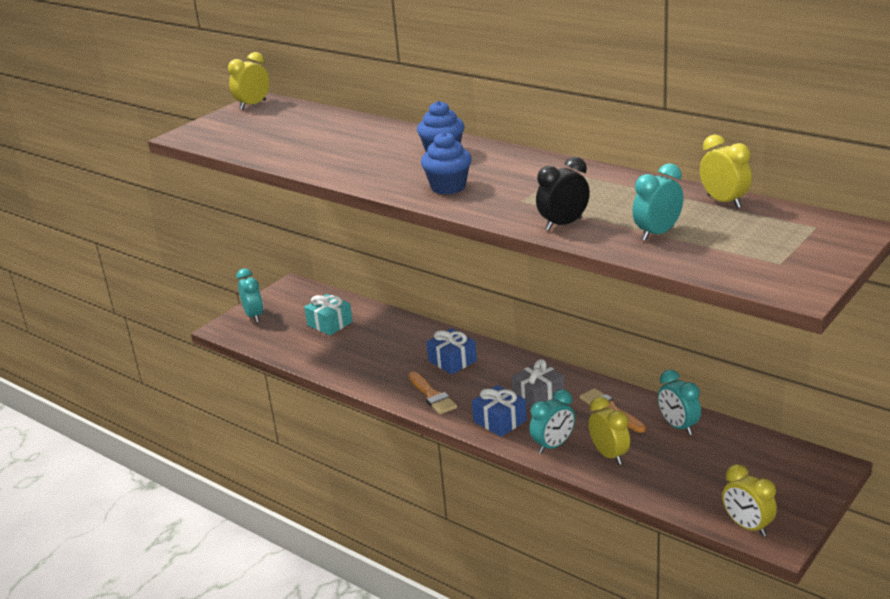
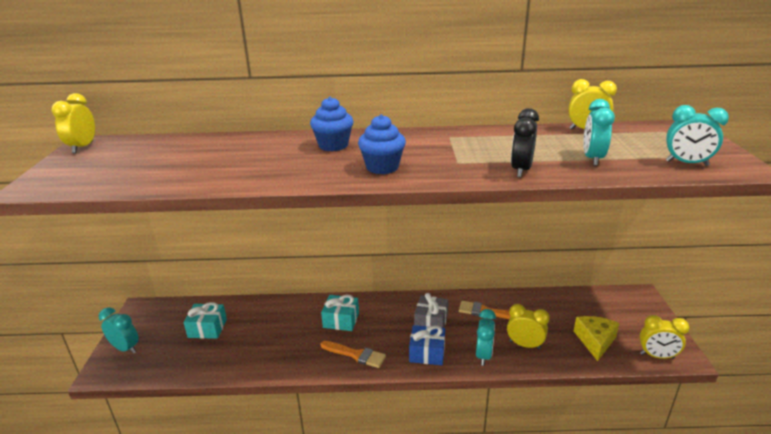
camera: 40 degrees left, 0 degrees up
blue gift [426,328,477,375] -> turquoise gift [321,295,359,331]
turquoise clock [658,370,701,435] -> turquoise clock moved to [666,105,729,166]
none -> yellow cheese [574,316,620,361]

